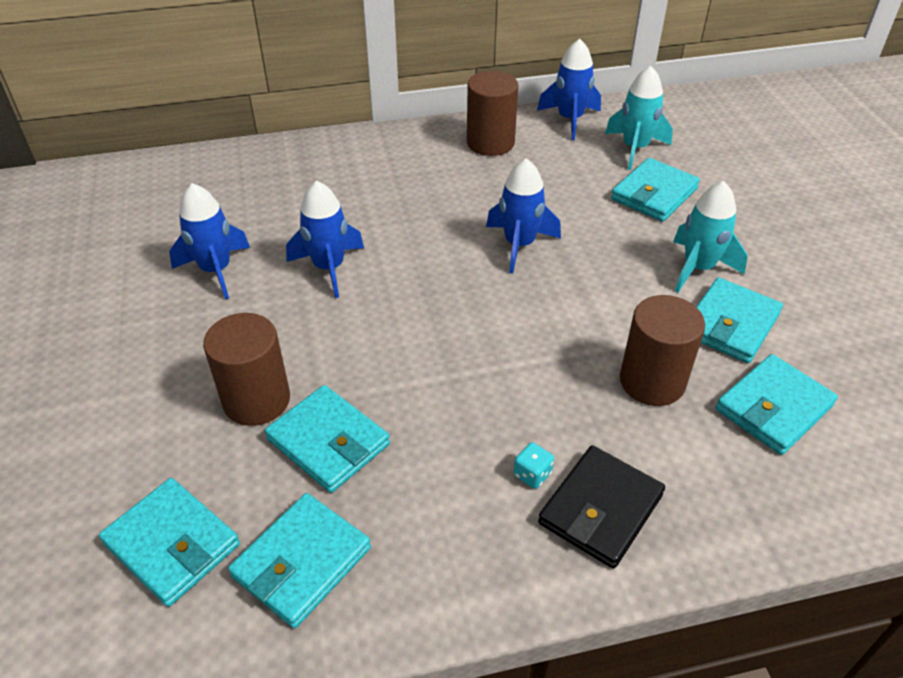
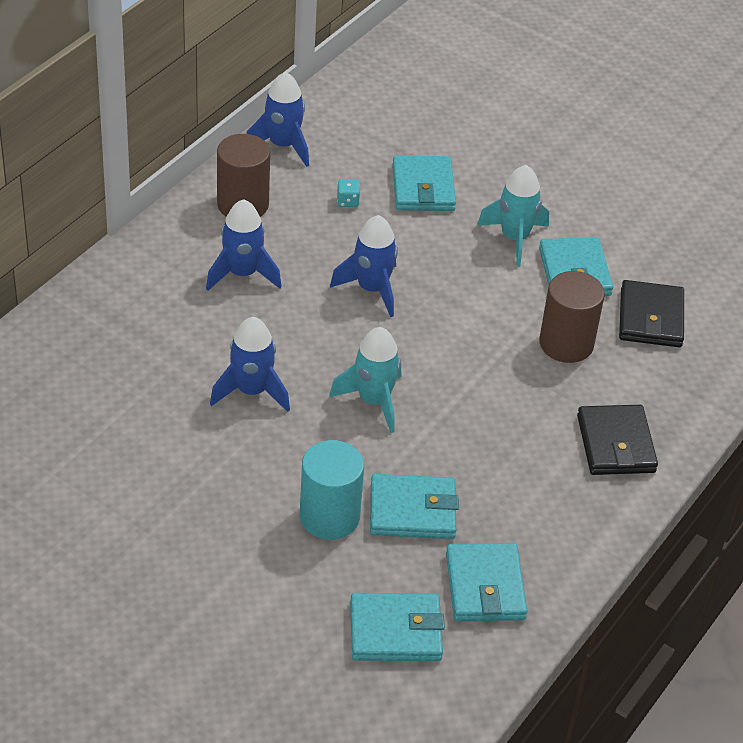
camera: 45 degrees left, 0 degrees up
blue rocket [169,183,250,299] -> blue rocket moved to [206,199,282,291]
brown cylinder [203,313,290,426] -> turquoise cylinder [300,440,364,540]
turquoise dice [514,442,554,489] -> turquoise dice moved to [337,179,360,207]
turquoise rocket [605,66,673,170] -> turquoise rocket moved to [329,327,401,433]
turquoise wallet [716,354,838,455] -> black wallet [619,280,684,347]

